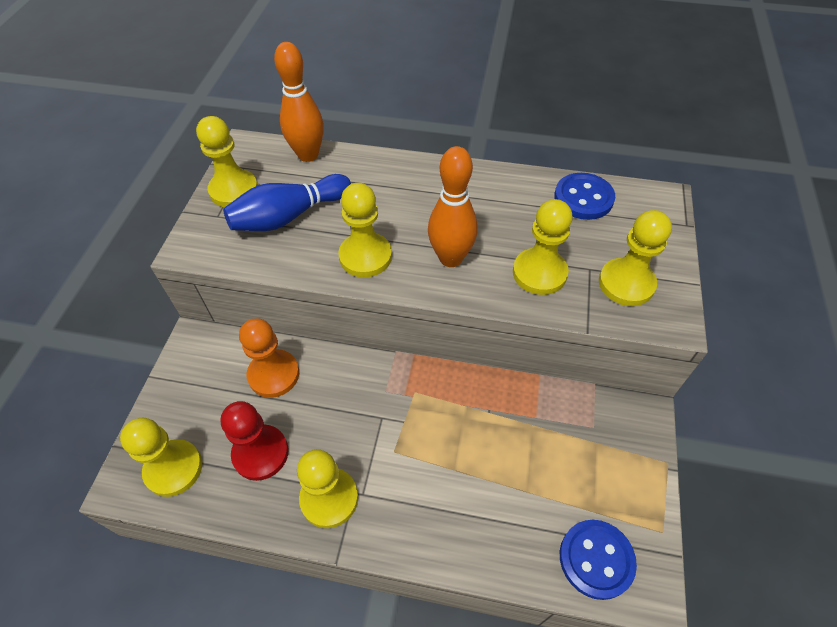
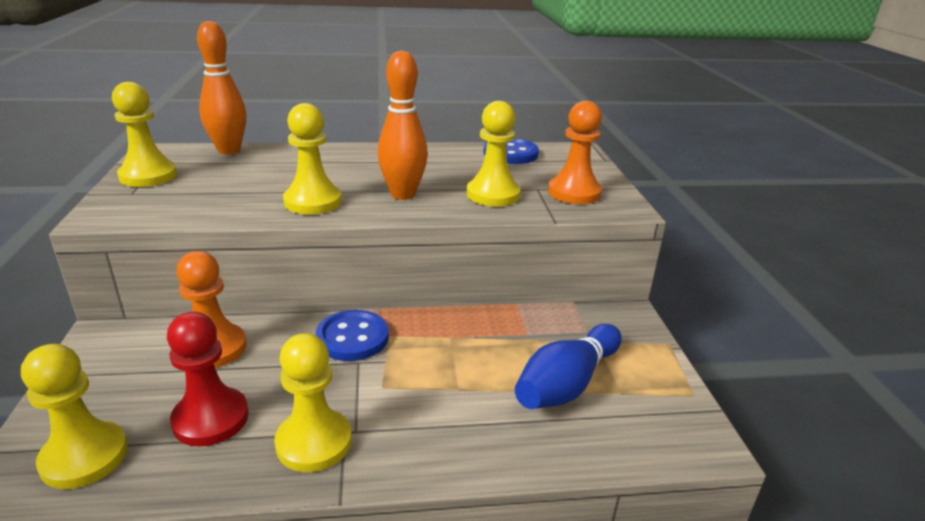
camera: 20 degrees left, 25 degrees down
blue bowling pin [223,174,351,231] -> blue bowling pin moved to [515,324,622,409]
blue button [560,520,637,600] -> blue button moved to [316,310,389,361]
yellow pawn [599,210,672,306] -> orange pawn [548,101,602,204]

